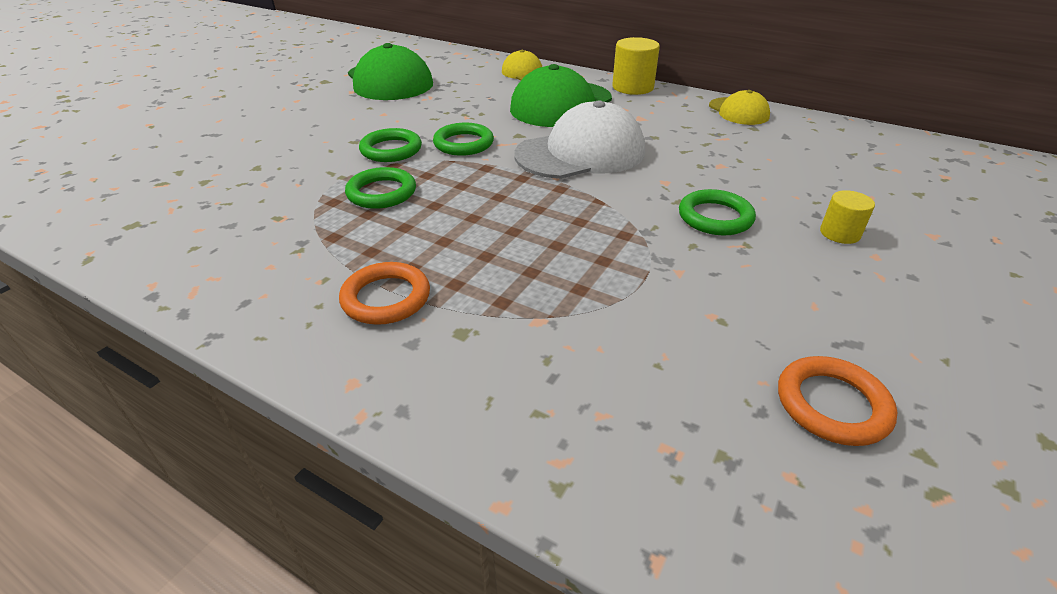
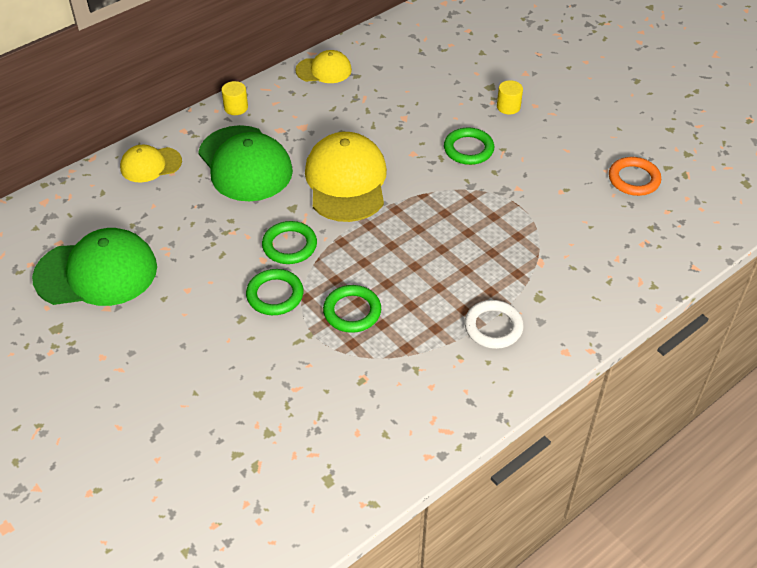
camera: 70 degrees left, 10 degrees up
orange ring [339,262,430,325] -> white ring [464,300,524,349]
white cap [515,100,645,179] -> yellow cap [305,132,387,222]
yellow cylinder [612,37,660,95] -> yellow cylinder [221,81,248,115], size x0.60

